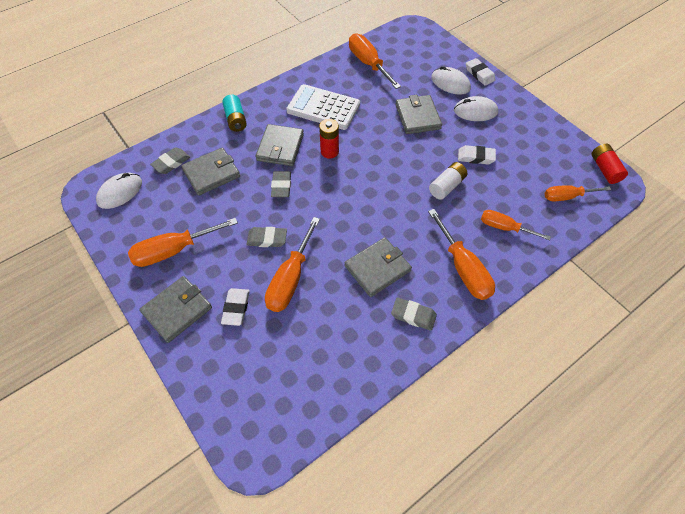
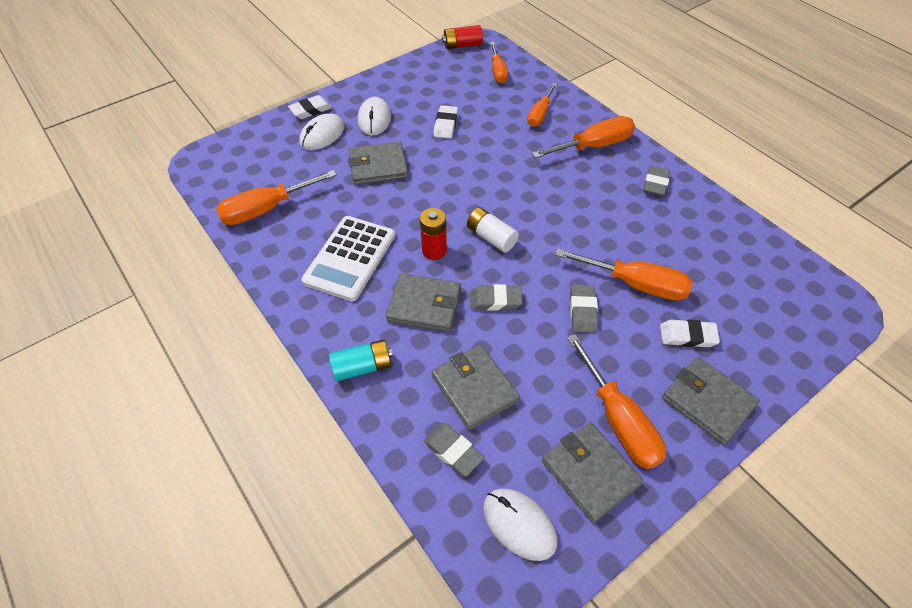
camera: 90 degrees left, 5 degrees down
grey wallet [345,237,412,297] -> grey wallet moved to [542,422,643,523]
white battery [429,162,467,200] -> white battery moved to [467,207,519,252]

